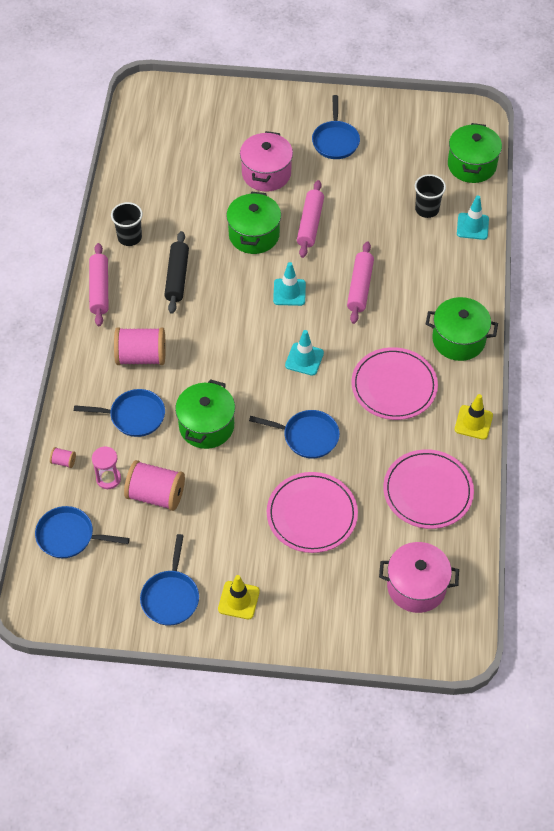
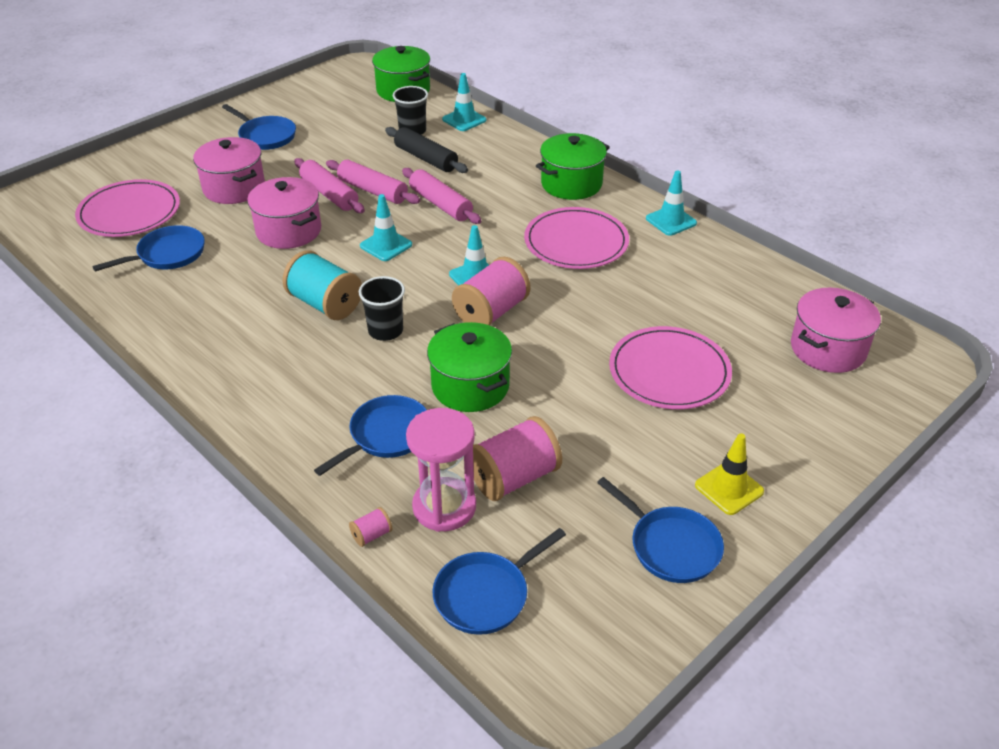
camera: 50 degrees left, 15 degrees down
pink rolling pin [89,243,108,326] -> pink rolling pin moved to [326,160,420,204]
pink hourglass [92,446,121,489] -> pink hourglass [406,408,476,532], size x1.65
black cup [111,202,143,246] -> black cup moved to [359,276,405,341]
pink spool [114,327,166,365] -> pink spool moved to [452,257,530,325]
black rolling pin [164,231,189,314] -> black rolling pin moved to [385,127,468,173]
green pot [226,192,281,254] -> pink pot [247,177,321,249]
blue pan [249,410,340,458] -> blue pan moved to [92,225,205,272]
pink plate [383,449,474,529] -> pink plate moved to [75,179,180,237]
yellow traffic cone [455,394,493,440] -> turquoise traffic cone [646,170,697,236]
none -> turquoise spool [283,250,362,320]

